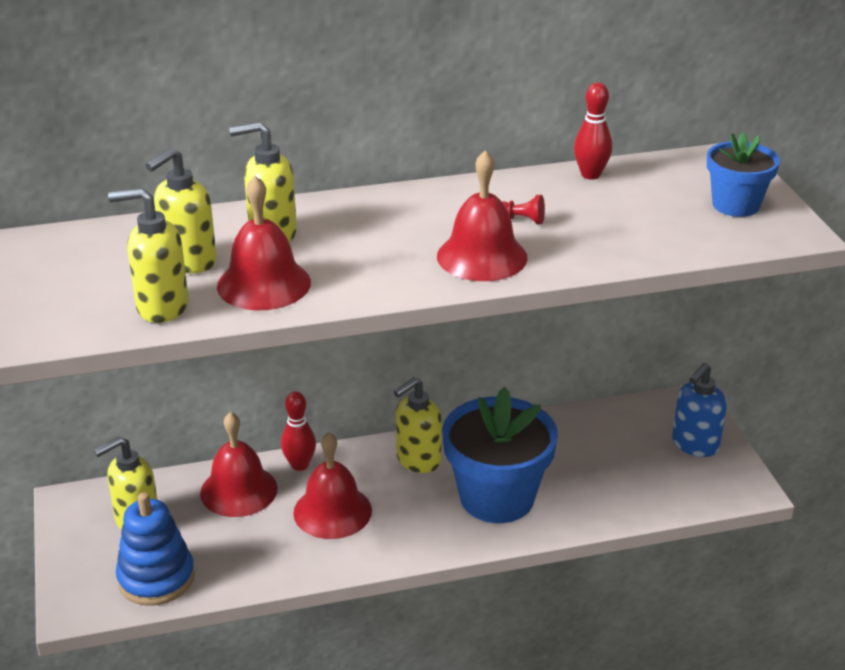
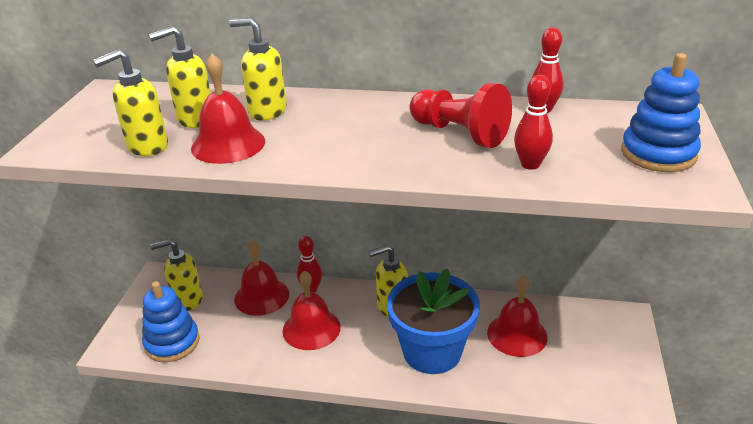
camera: 25 degrees right, 0 degrees up
yellow soap dispenser [108,187,189,323] -> yellow soap dispenser turned 60 degrees counterclockwise [93,49,168,156]
red bell [437,150,528,281] -> red bell moved to [487,276,548,357]
red pawn [502,195,545,224] -> red pawn [410,83,512,148], size x2.44
blue soap dispenser [672,363,727,457] -> none
blue flower pot [707,132,780,217] -> blue stacking toy [621,53,701,172]
none -> red bowling pin [514,75,553,170]

